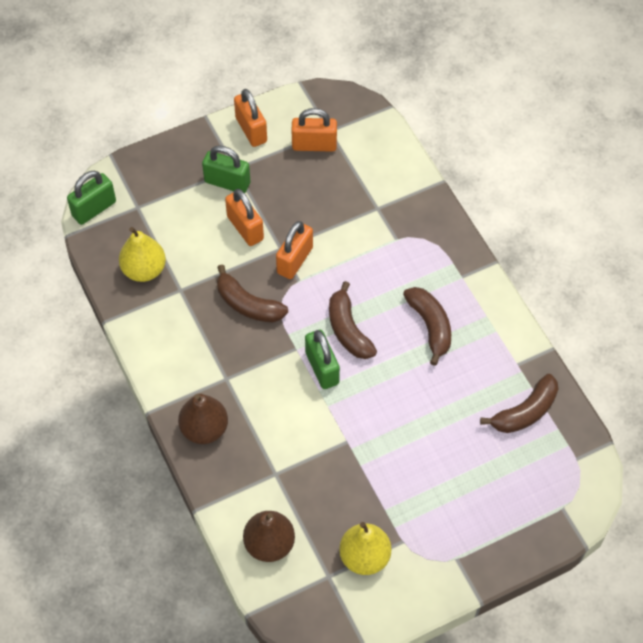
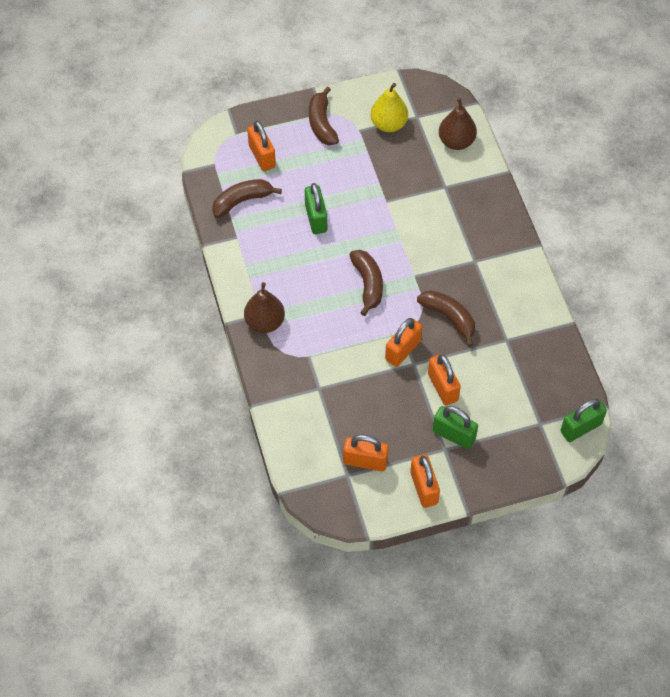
camera: 170 degrees left, 0 degrees up
yellow pear [119,227,166,282] -> none
brown pear [178,394,228,444] -> brown pear moved to [244,282,285,333]
green padlock [305,330,340,389] -> green padlock moved to [305,183,327,234]
brown banana [403,287,451,366] -> brown banana moved to [309,87,339,145]
none -> orange padlock [247,121,276,171]

